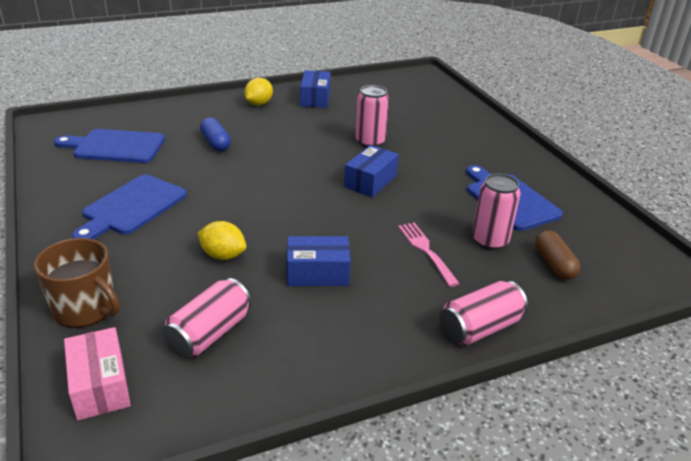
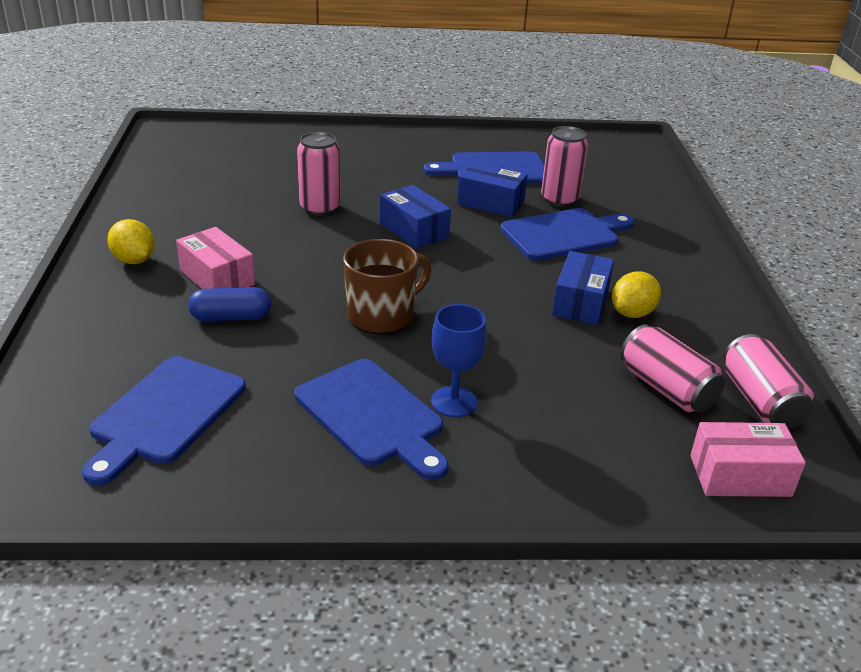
camera: 70 degrees left, 0 degrees up
brown mug [34,238,120,328] -> brown mug moved to [343,239,431,334]
yellow lemon [198,221,246,260] -> yellow lemon moved to [612,272,661,318]
blue box [300,70,331,108] -> blue box moved to [457,162,528,217]
pink fork [398,222,460,287] -> blue cutting board [500,208,634,261]
pink can [440,281,528,346] -> pink can moved to [723,334,814,430]
brown capsule [535,230,580,280] -> none
none -> pink box [176,227,255,289]
none -> blue goblet [431,304,487,417]

